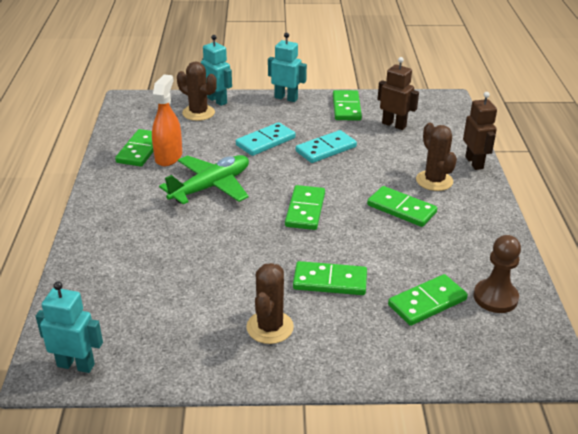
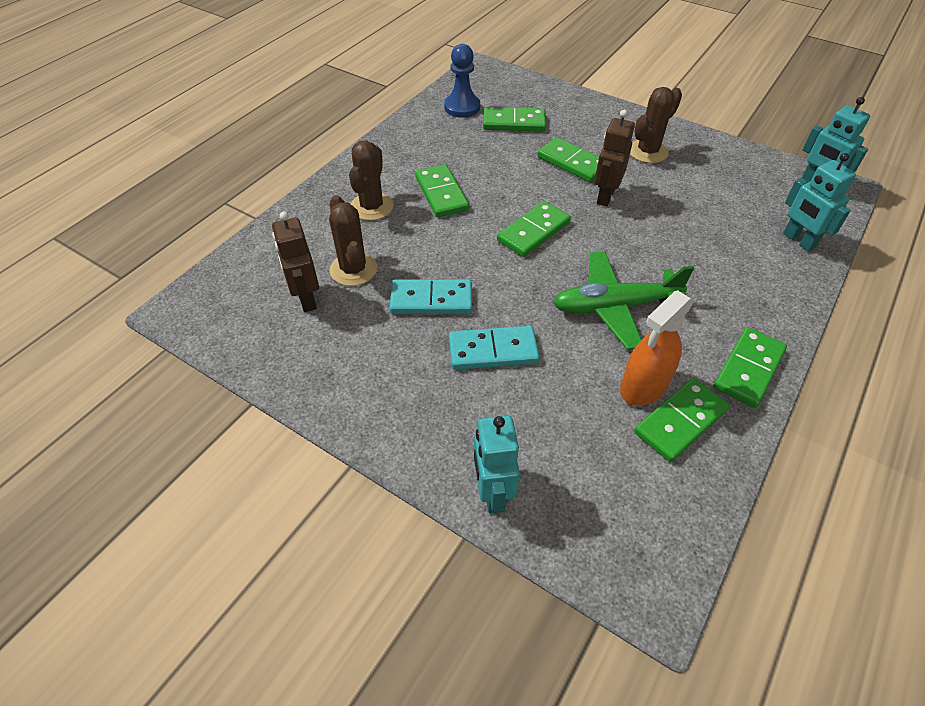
camera: 145 degrees left, 15 degrees up
brown cactus [177,62,217,121] -> brown cactus moved to [329,195,377,286]
turquoise robot [268,33,307,102] -> turquoise robot moved to [783,153,856,252]
green domino [333,90,362,120] -> green domino moved to [713,327,787,408]
brown robot [463,92,497,170] -> brown robot moved to [594,110,635,207]
brown pawn [474,235,521,313] -> blue pawn [444,44,480,118]

